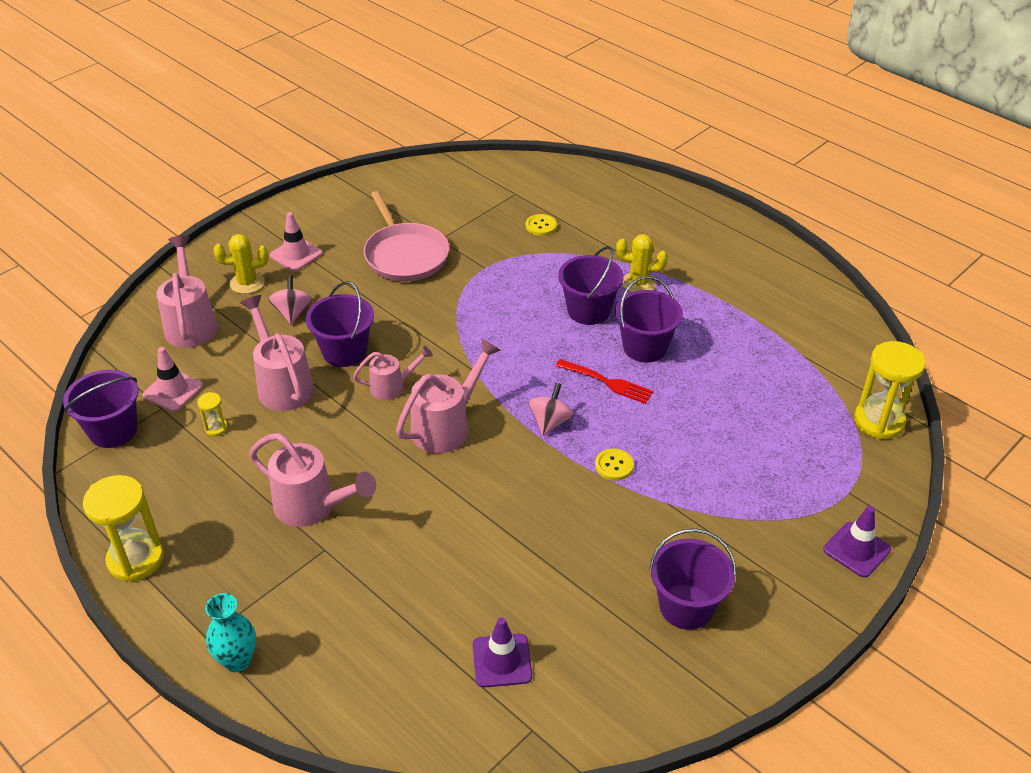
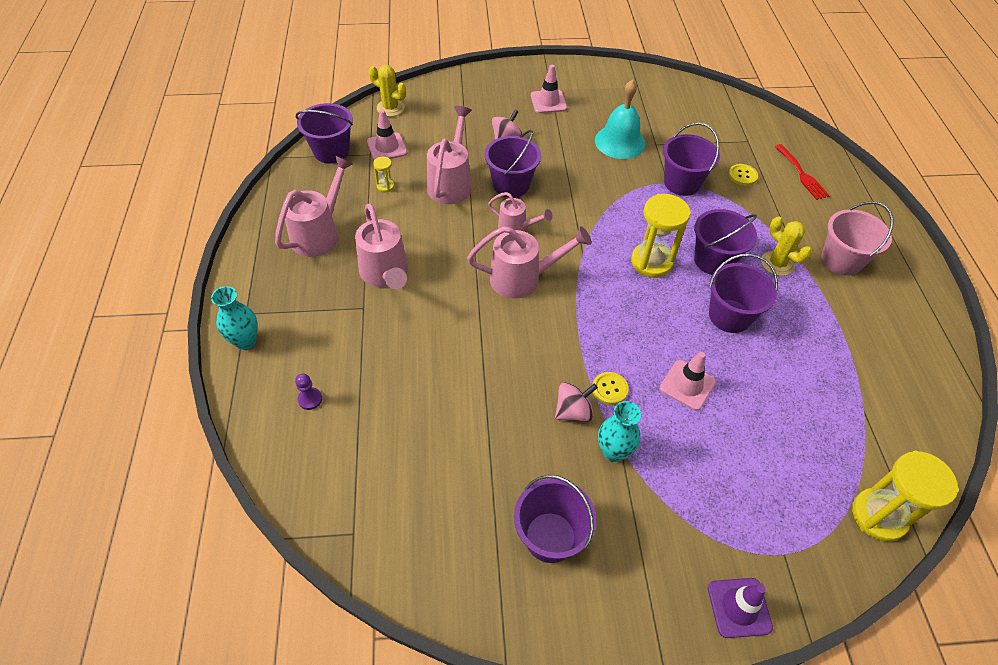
camera: 40 degrees right, 10 degrees up
yellow hourglass [83,475,164,582] -> yellow hourglass moved to [631,194,691,278]
pink watering can [157,236,218,348] -> pink watering can moved to [275,156,353,257]
yellow cactus [213,234,268,294] -> yellow cactus moved to [369,65,406,117]
pink pan [363,191,449,282] -> turquoise bell [595,80,645,159]
purple traffic cone [472,617,532,688] -> none
pink spinning top [528,383,574,436] -> pink spinning top moved to [555,383,598,422]
red fork [556,359,654,404] -> red fork moved to [775,144,830,200]
none -> purple pawn [295,374,322,410]
none -> turquoise vase [598,401,641,462]
none -> pink traffic cone [660,352,716,411]
none -> purple bucket [663,123,720,196]
none -> pink bucket [821,201,893,276]

